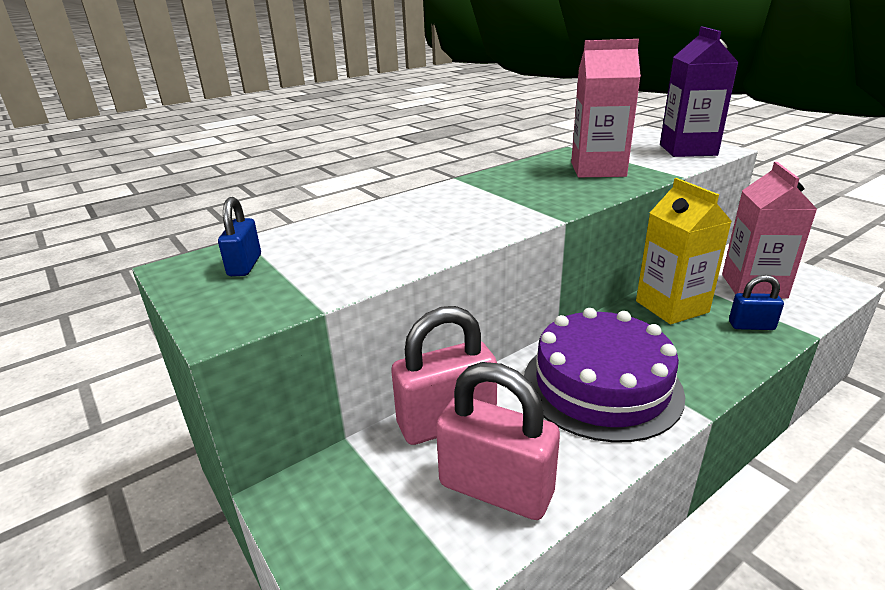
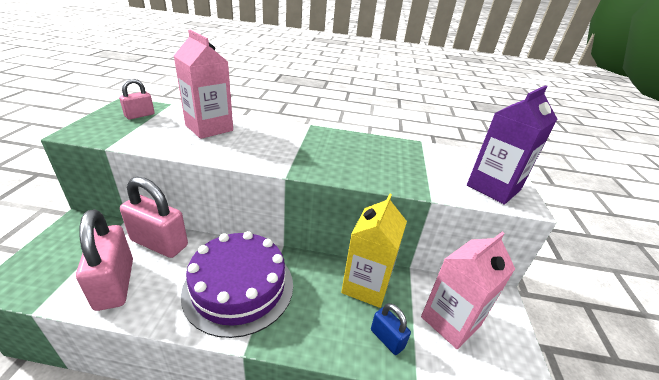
camera: 40 degrees right, 5 degrees up
blue padlock [218,197,261,276] -> pink padlock [119,79,155,119]
pink carton [571,39,641,177] -> pink carton moved to [174,29,233,139]

